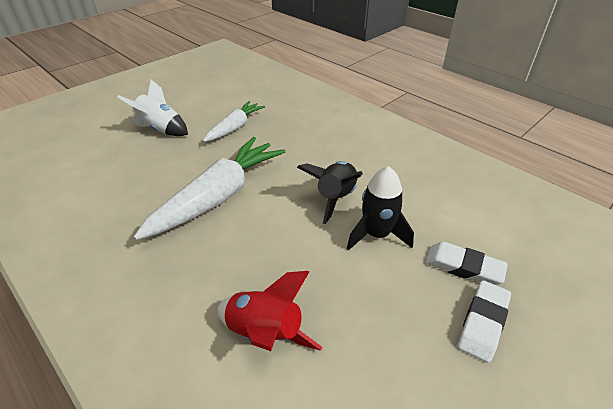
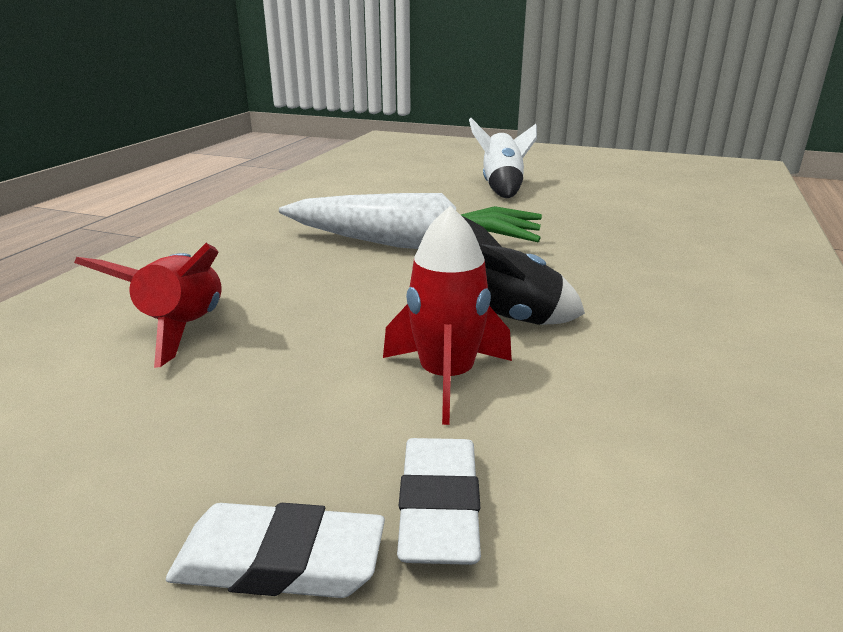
camera: 65 degrees right, 15 degrees down
white carrot [203,101,265,142] -> none
black rocket [347,166,414,251] -> red rocket [383,205,512,425]

